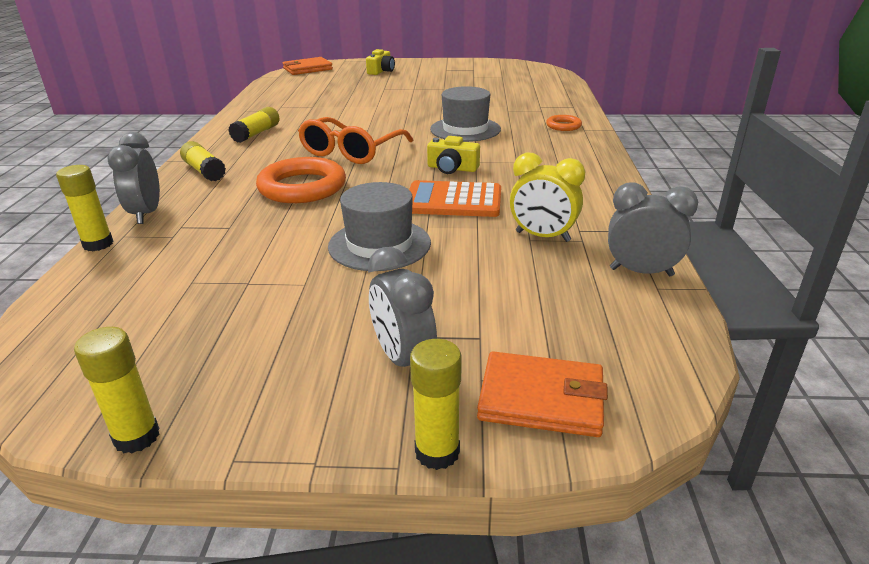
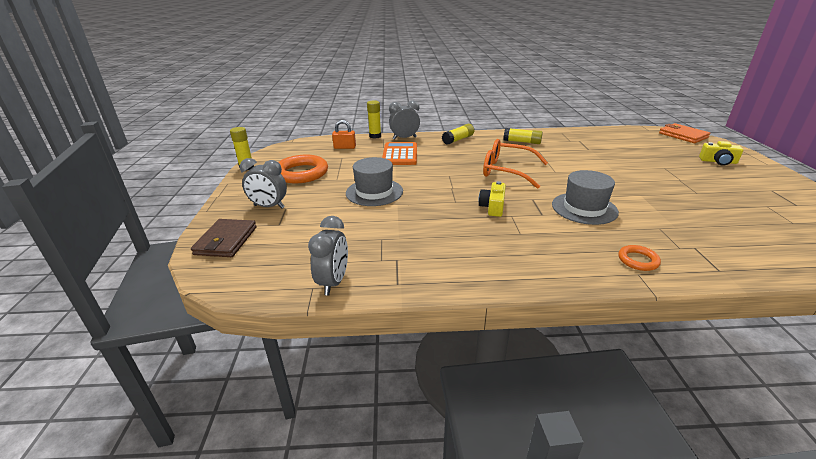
camera: 85 degrees right, 0 degrees up
orange ring [256,157,346,203] -> orange ring moved to [278,155,328,183]
grey clock [368,247,437,367] -> grey clock turned 135 degrees counterclockwise [240,158,287,208]
orange calculator [409,180,501,217] -> orange calculator moved to [382,142,417,165]
yellow glue stick [410,339,462,470] -> none
orange wallet [477,351,608,437] -> brown wallet [191,219,257,257]
yellow clock [510,152,585,242] -> none
none -> orange padlock [332,120,356,149]

